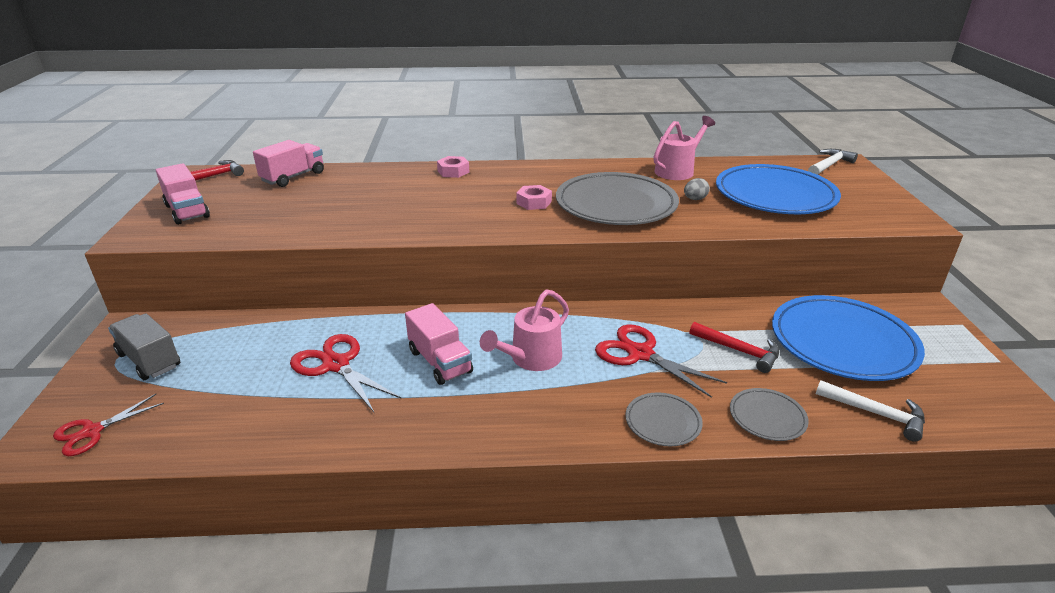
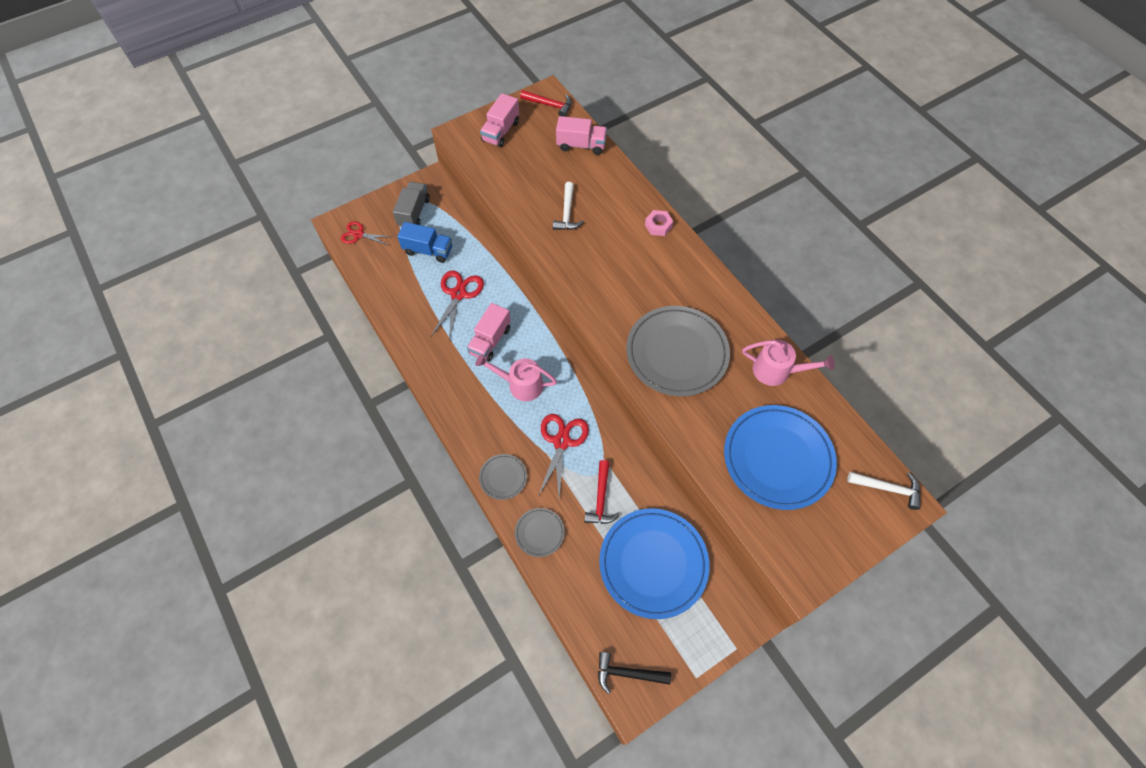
camera: 60 degrees right, 30 degrees up
pink nut [517,185,552,210] -> none
grey egg [684,178,710,200] -> none
white hammer [816,380,925,442] -> white hammer moved to [553,182,583,230]
none -> blue truck [397,222,452,263]
none -> black hammer [598,652,671,694]

